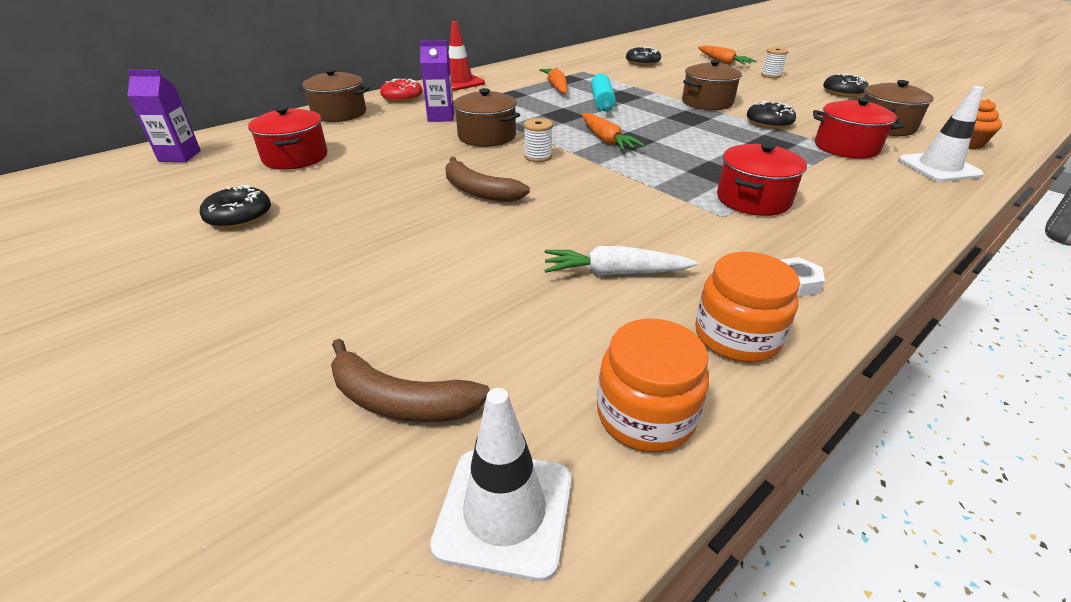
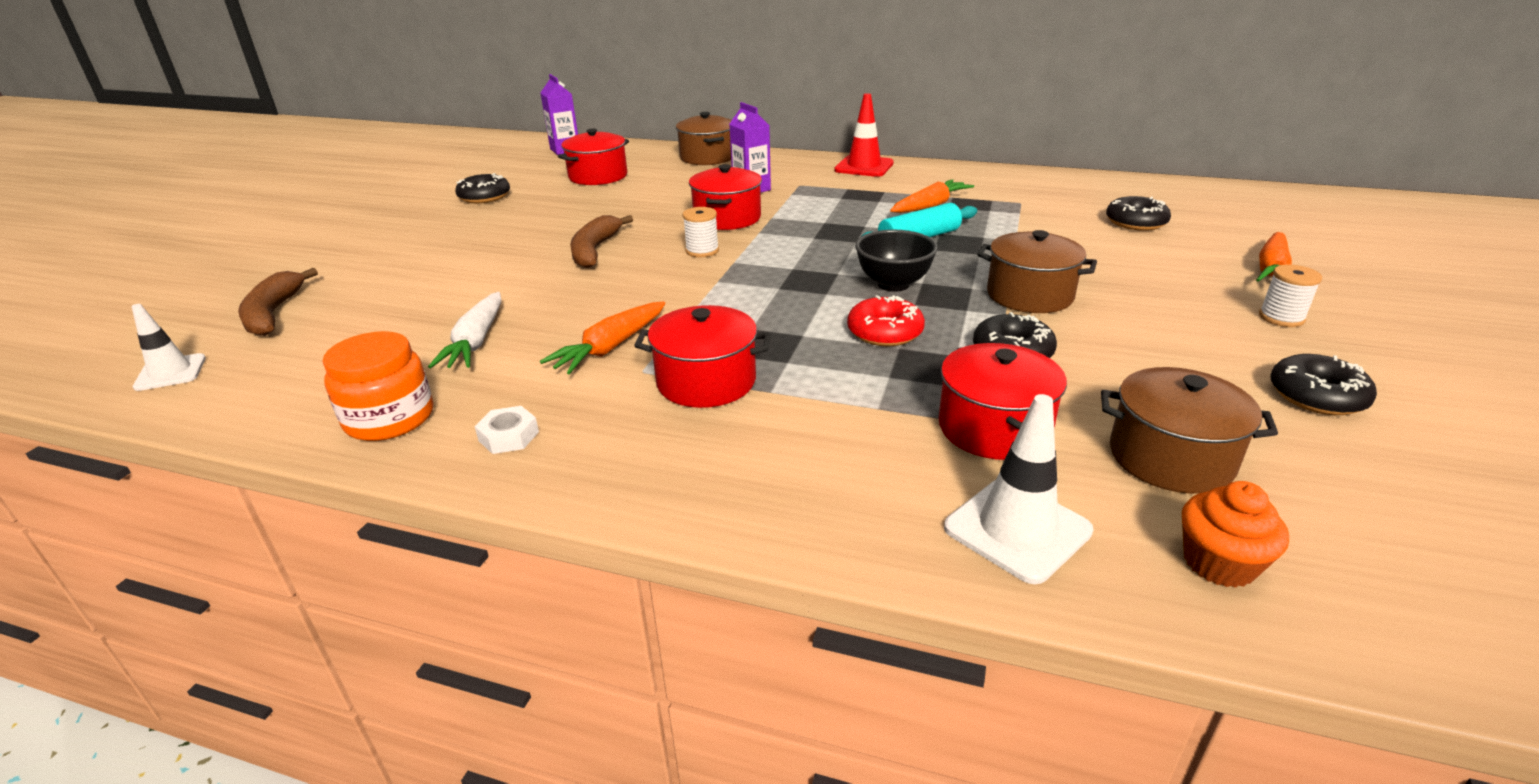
camera: 60 degrees right, 5 degrees down
red donut [380,78,423,103] -> red donut moved to [847,295,925,347]
white traffic cone [430,388,572,581] -> white traffic cone [131,304,206,391], size x0.66
brown pot [453,88,520,147] -> red pot [689,164,762,230]
white carrot [545,246,698,275] -> white carrot turned 150 degrees counterclockwise [428,292,501,368]
orange carrot [582,113,645,151] -> orange carrot moved to [540,301,665,374]
orange jar [597,319,709,452] -> none
none -> black bowl [855,230,938,292]

